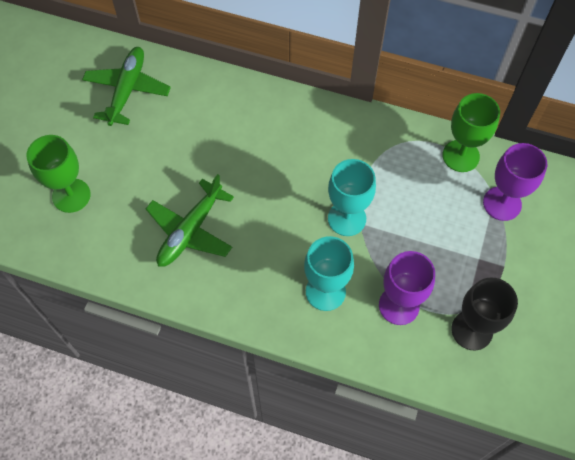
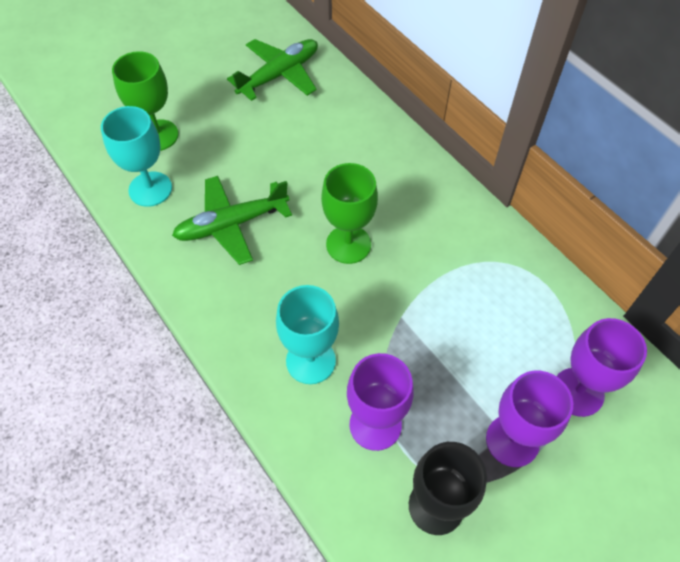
camera: 35 degrees right, 5 degrees down
turquoise goblet [328,159,376,236] -> turquoise goblet moved to [101,106,172,207]
green goblet [442,93,500,172] -> green goblet moved to [321,163,378,264]
none -> purple goblet [486,371,573,467]

